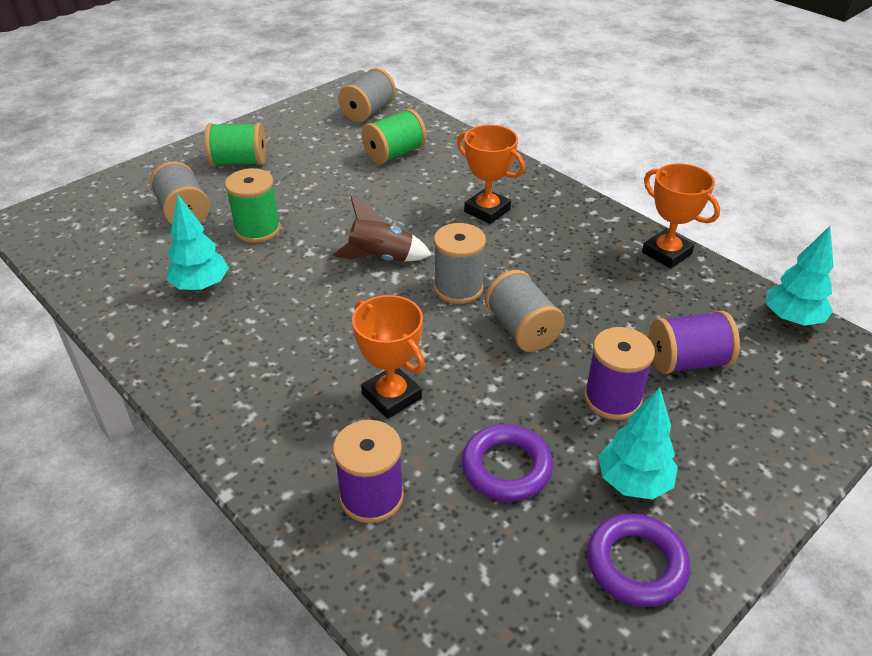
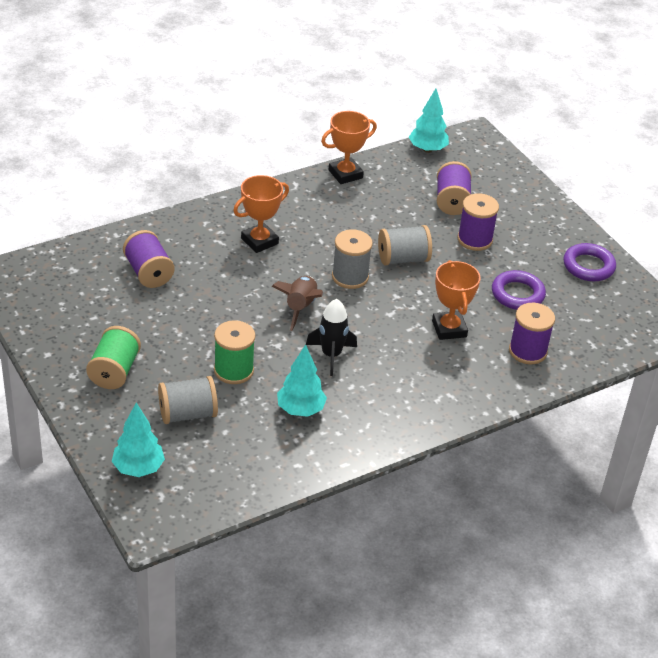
camera: 80 degrees left, 0 degrees up
grey spool [338,68,396,122] -> none
orange trophy [352,295,425,419] -> orange trophy turned 75 degrees counterclockwise [432,260,481,340]
green spool [362,109,427,164] -> purple spool [123,230,174,288]
turquoise tree [599,387,678,500] -> turquoise tree moved to [112,403,165,477]
none -> black rocket [306,299,357,376]

